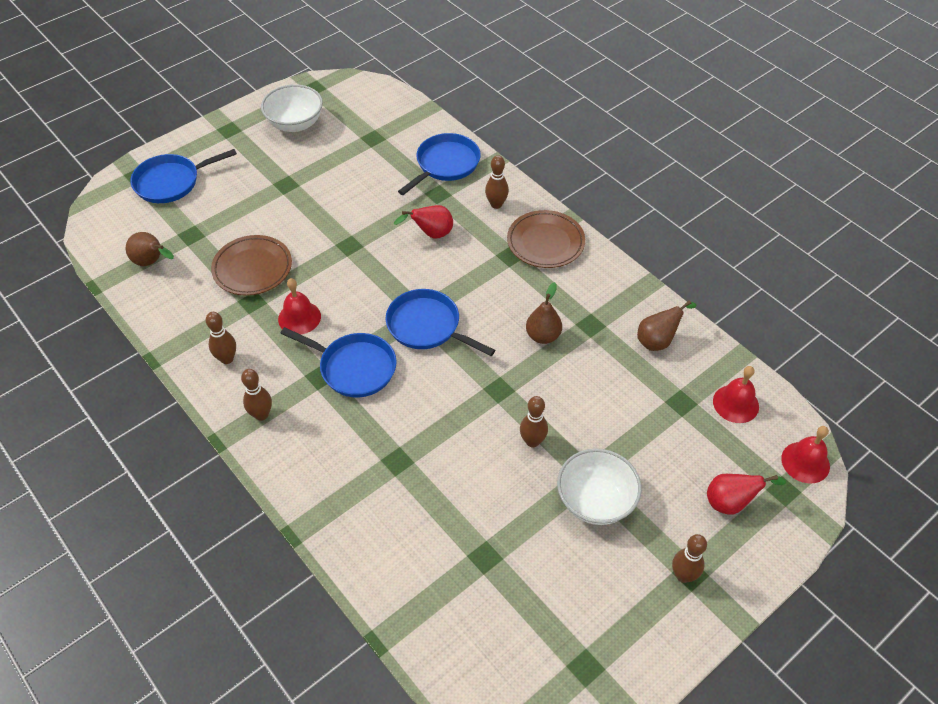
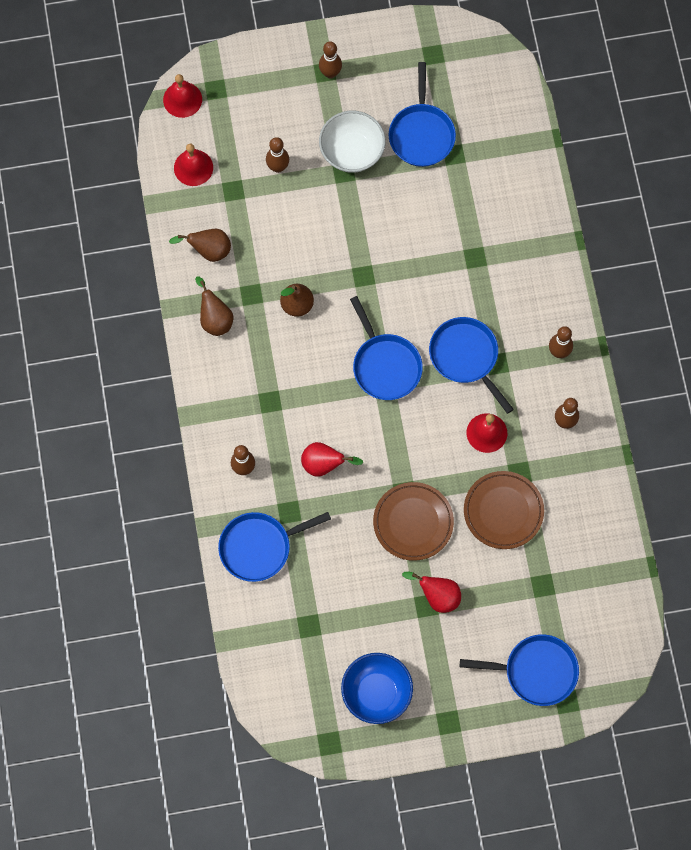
camera: 150 degrees left, 20 degrees up
brown pear [126,232,174,266] -> brown pear moved to [195,277,233,336]
white bowl [261,84,323,132] -> blue bowl [341,653,413,724]
brown plate [507,210,585,268] -> brown plate moved to [373,482,454,561]
brown bowling pin [520,396,548,447] -> brown bowling pin moved to [266,137,289,173]
red pear [707,474,786,515] -> red pear moved to [402,572,461,613]
none -> blue pan [388,62,456,167]

